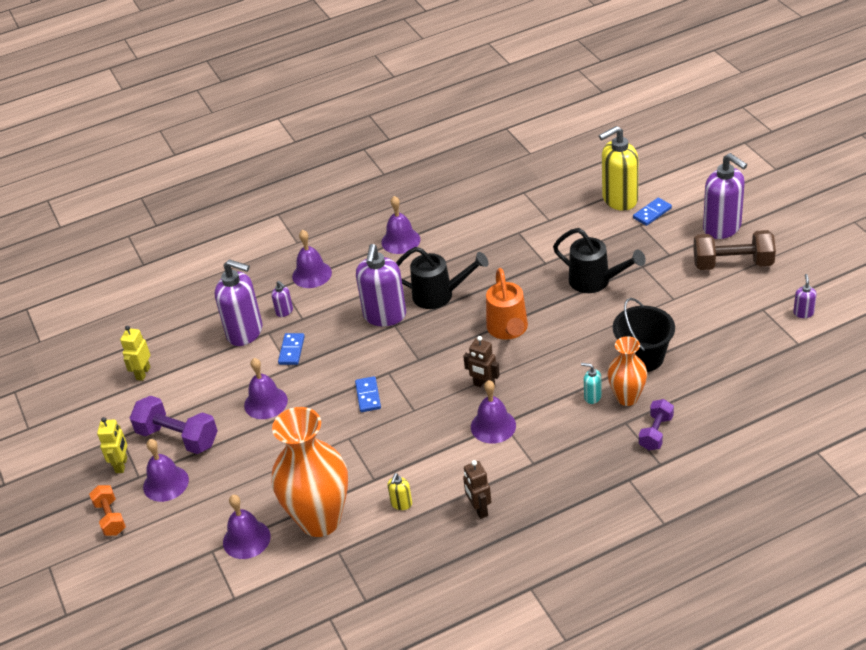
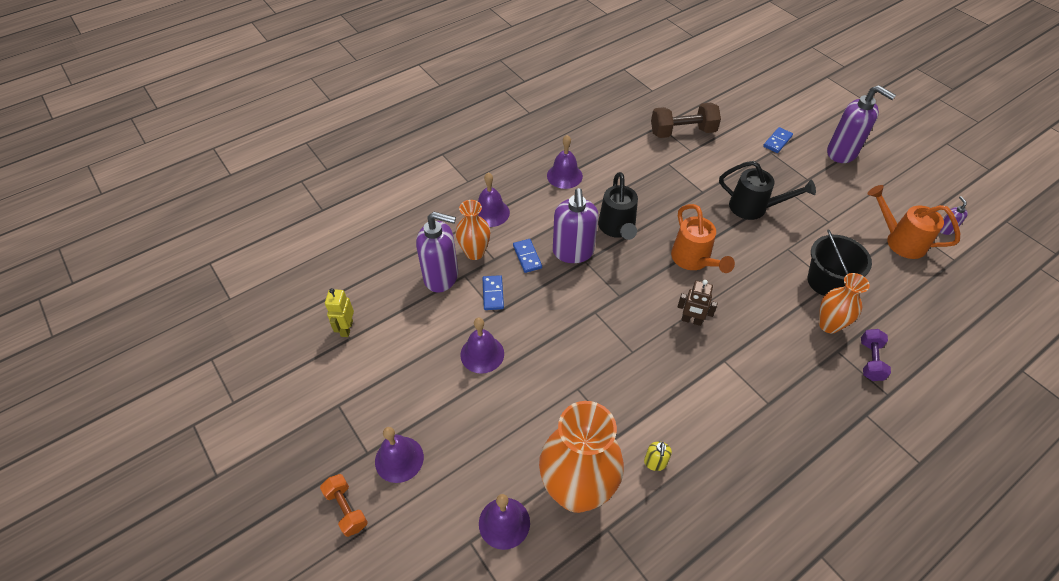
camera: 15 degrees left, 10 degrees up
yellow robot [97,417,127,473] -> none
purple dumbbell [130,396,218,454] -> none
purple soap dispenser [271,281,293,317] -> orange vase [456,200,490,260]
blue domino [355,376,381,412] -> blue domino moved to [513,239,542,273]
black watering can [396,247,489,309] -> black watering can turned 90 degrees clockwise [598,172,638,240]
brown robot [463,460,492,519] -> none
purple bell [471,380,516,444] -> none
turquoise soap dispenser [581,363,602,404] -> none
yellow soap dispenser [599,126,638,211] -> none
brown dumbbell [693,230,776,270] -> brown dumbbell moved to [651,103,721,138]
none -> orange watering can [867,185,960,259]

